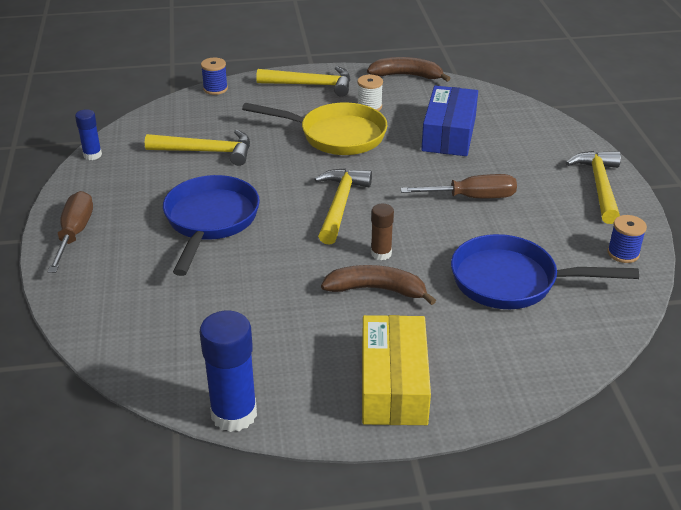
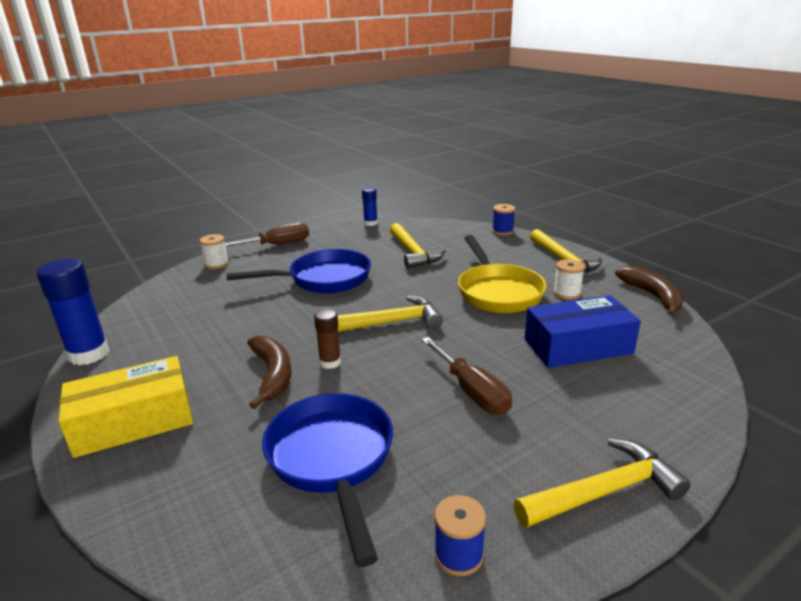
camera: 65 degrees right, 10 degrees down
none -> white spool [199,234,229,269]

